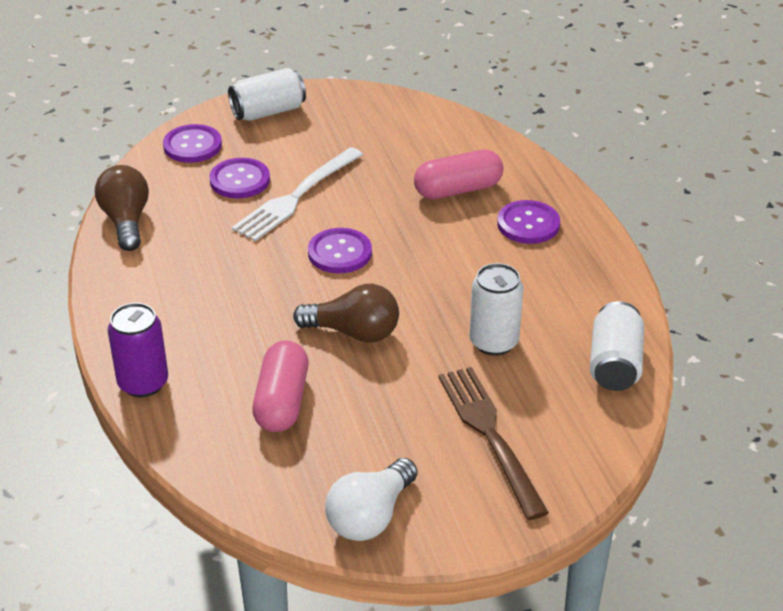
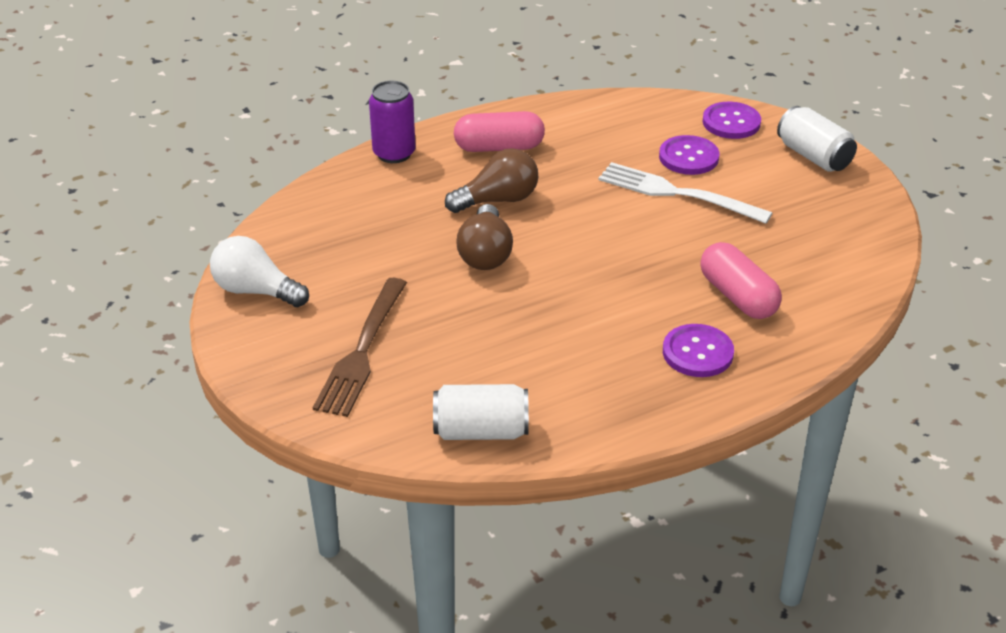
camera: 80 degrees right, 0 degrees up
brown light bulb [95,165,149,251] -> brown light bulb moved to [445,148,538,213]
pink capsule [252,341,308,432] -> pink capsule moved to [454,111,545,152]
purple button [308,228,372,273] -> none
brown fork [438,367,549,520] -> brown fork turned 135 degrees clockwise [313,278,407,417]
white can [469,263,523,356] -> none

